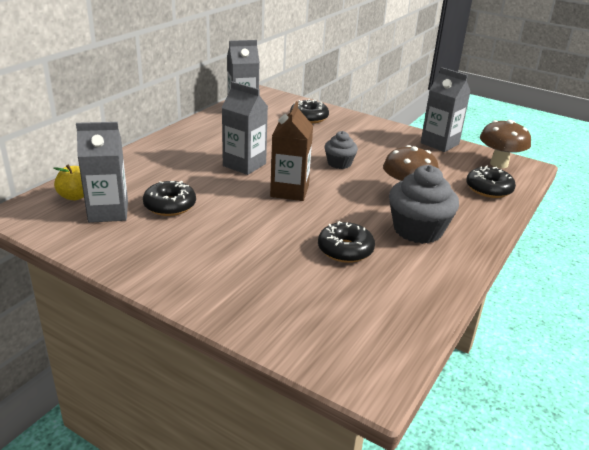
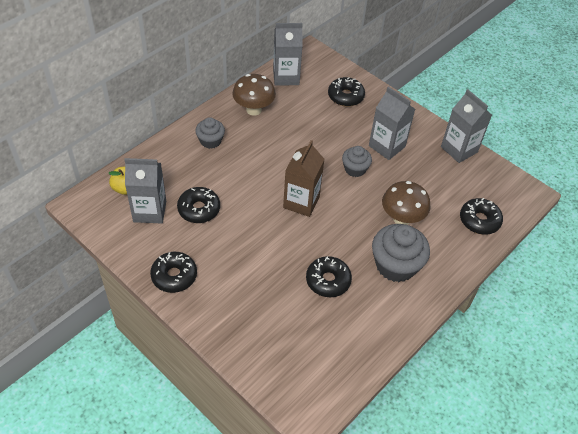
camera: 10 degrees right, 20 degrees up
grey carton [222,81,268,175] -> grey carton moved to [369,87,415,160]
brown mushroom [480,120,531,168] -> brown mushroom moved to [232,74,276,116]
none -> black donut [150,252,197,293]
none -> grey cupcake [195,117,225,149]

